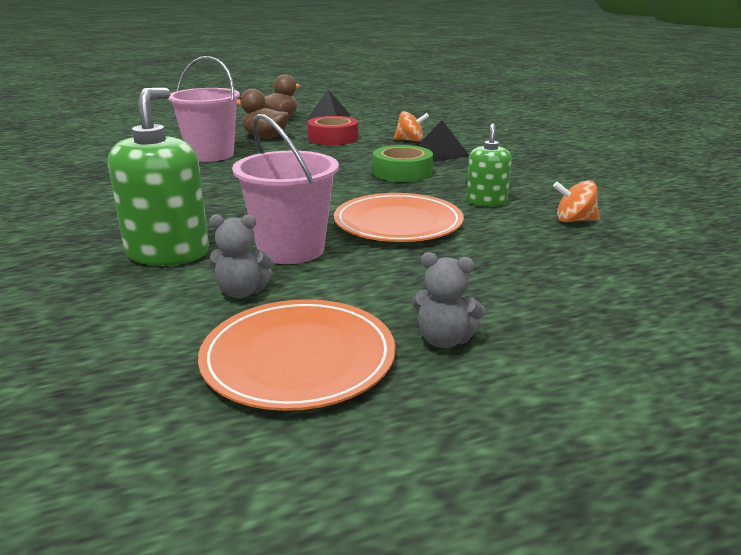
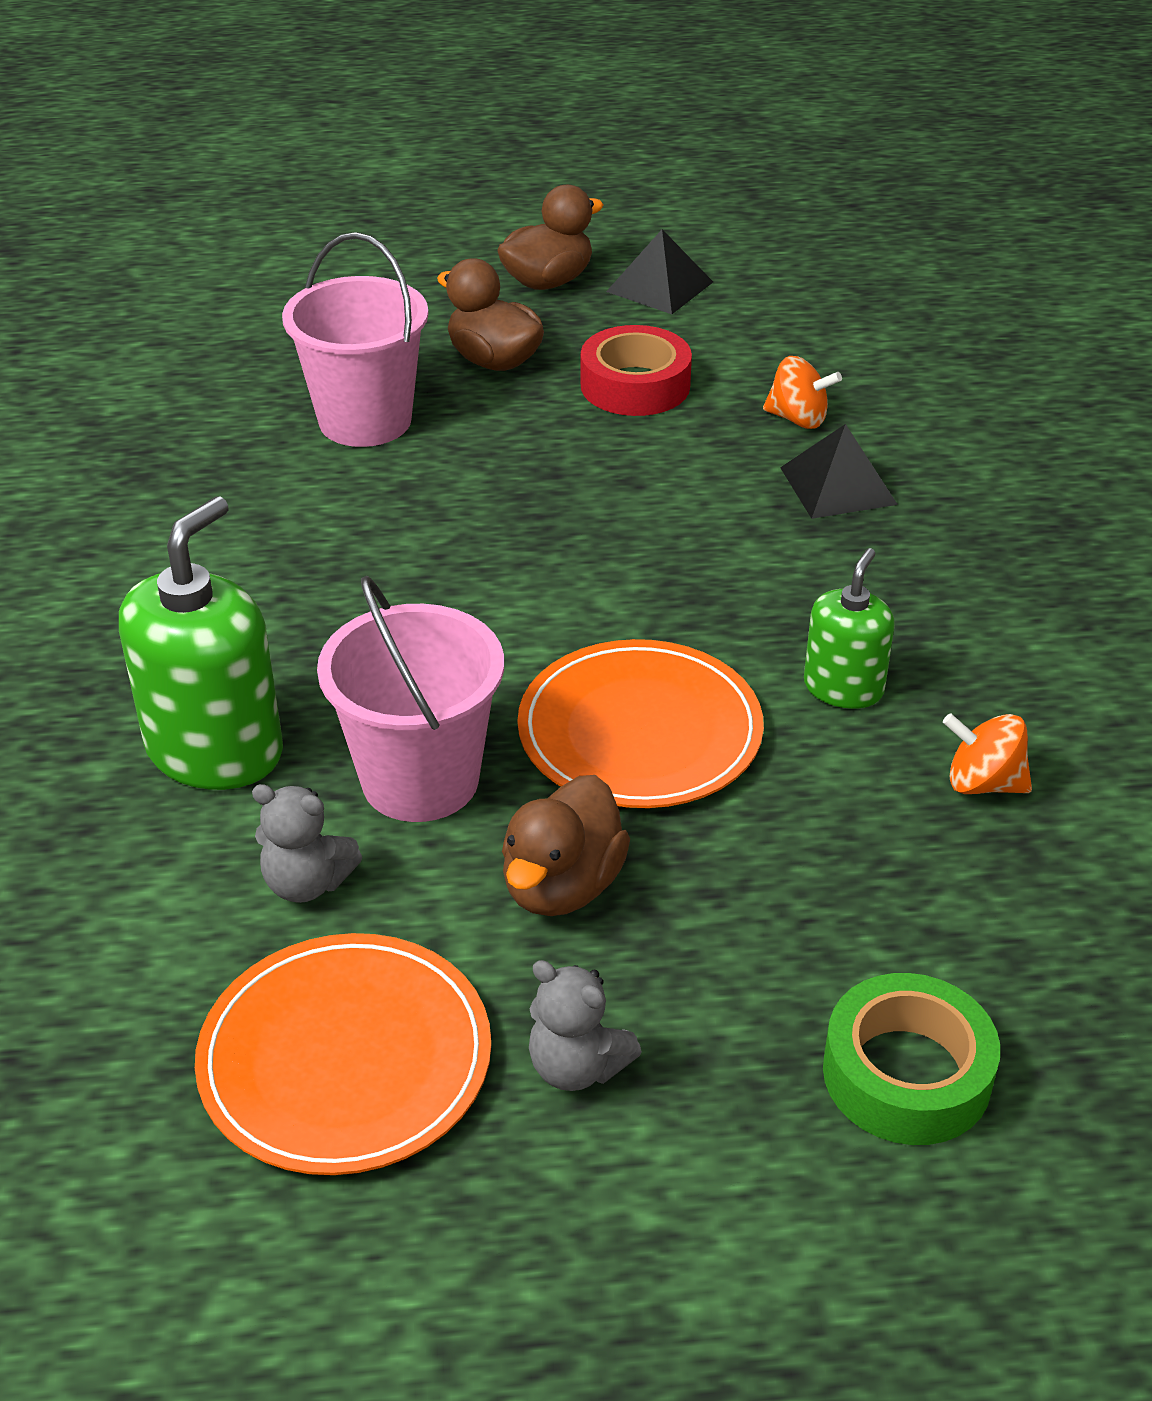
camera: 15 degrees right, 15 degrees up
green tape [373,145,433,182] -> green tape moved to [823,973,1000,1145]
none -> brown duck [502,775,630,916]

